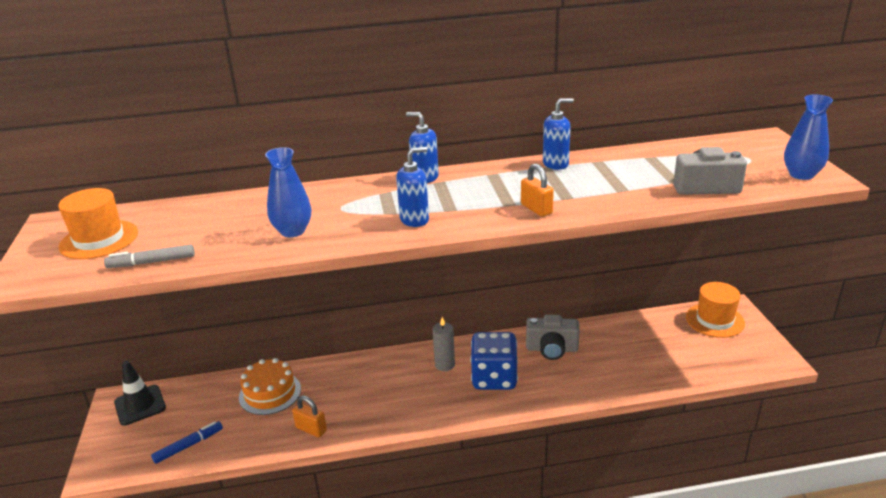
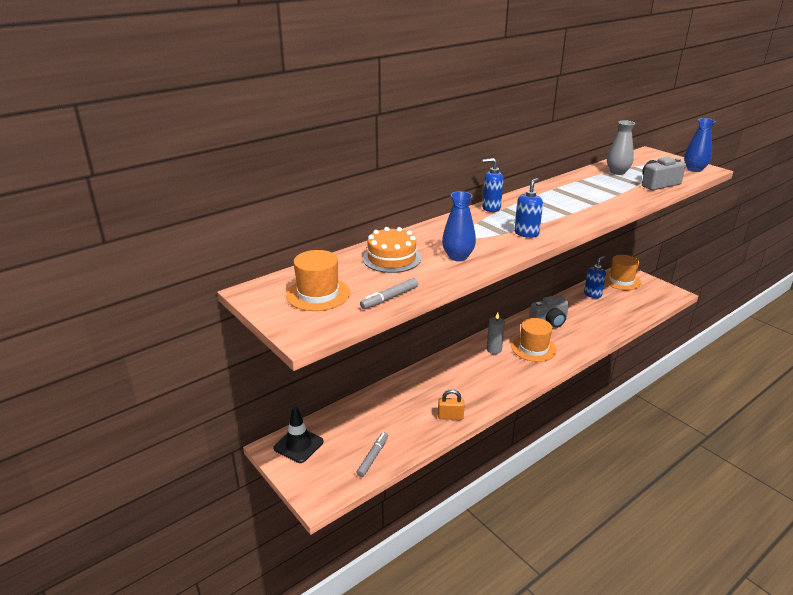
camera: 30 degrees left, 0 degrees up
blue marker [151,421,223,464] -> grey marker [356,432,388,477]
orange cake [239,358,301,415] -> orange cake moved to [363,227,421,273]
blue dice [470,332,518,390] -> orange hat [511,318,557,362]
orange padlock [521,164,554,217] -> none
blue soap dispenser [543,98,574,170] -> blue soap dispenser moved to [584,256,606,298]
none -> grey vase [607,120,635,175]

